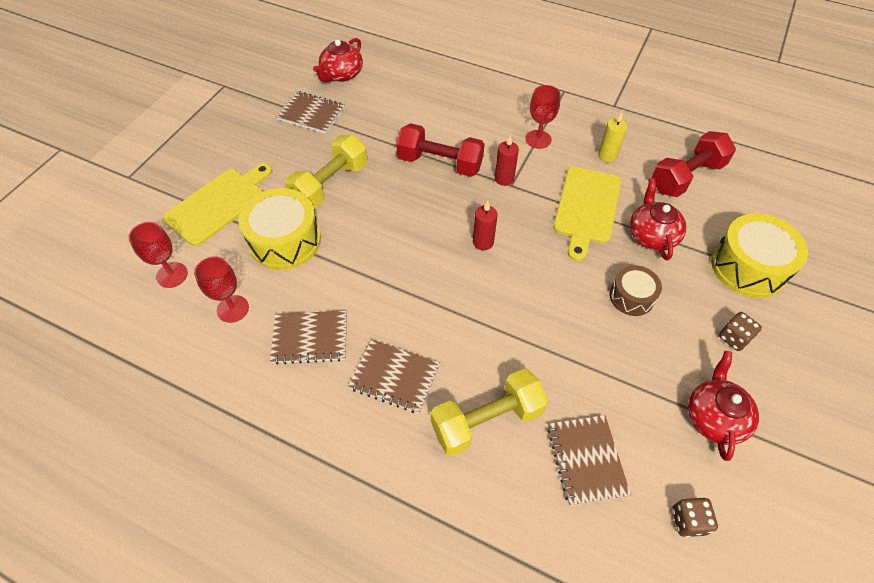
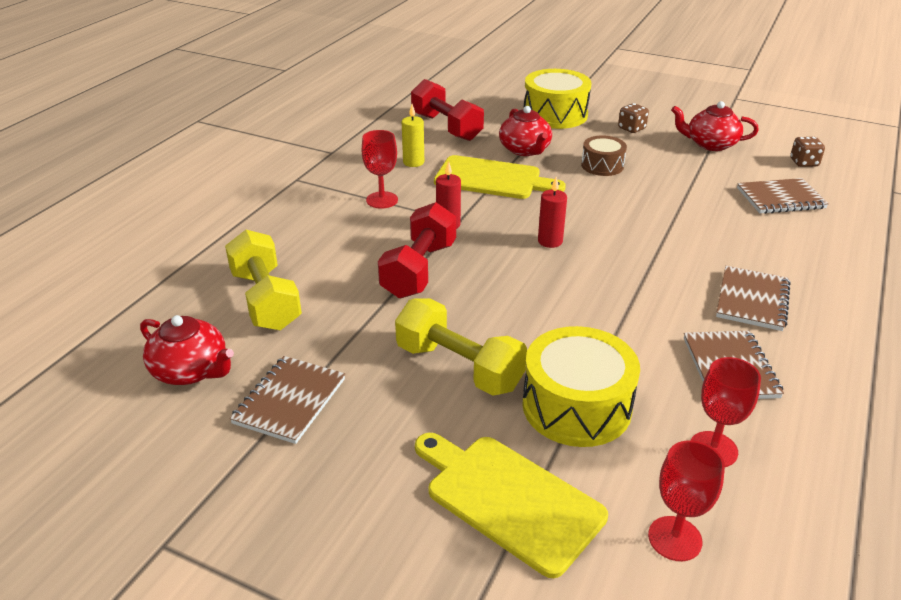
camera: 90 degrees left, 20 degrees down
yellow dumbbell [431,369,548,456] -> yellow dumbbell moved to [225,230,302,330]
red teapot [630,178,686,260] -> red teapot turned 105 degrees counterclockwise [499,106,552,156]

